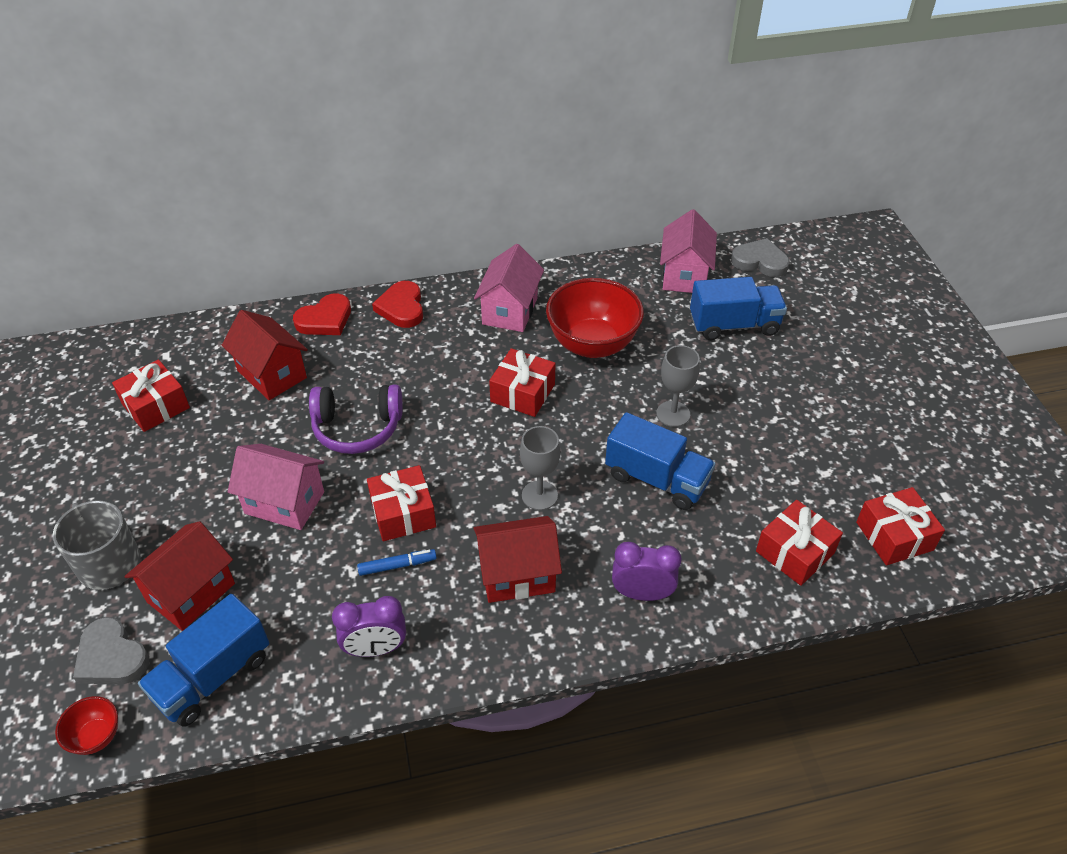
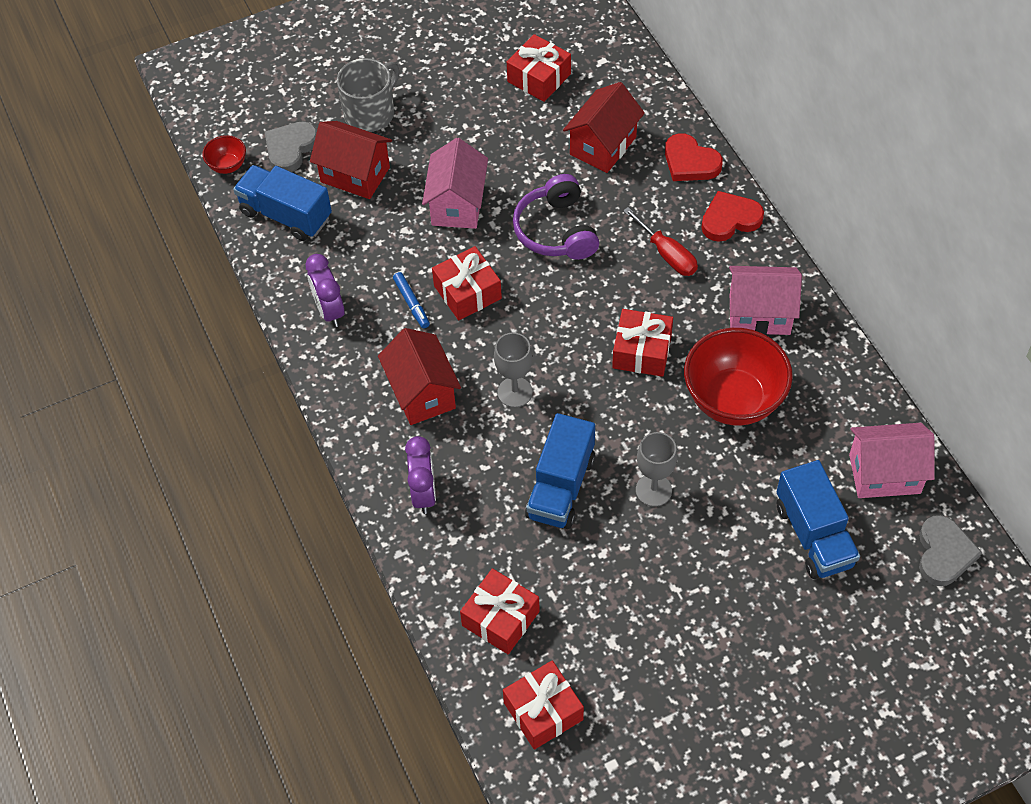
camera: 80 degrees right, 10 degrees up
none -> red screwdriver [623,207,698,276]

